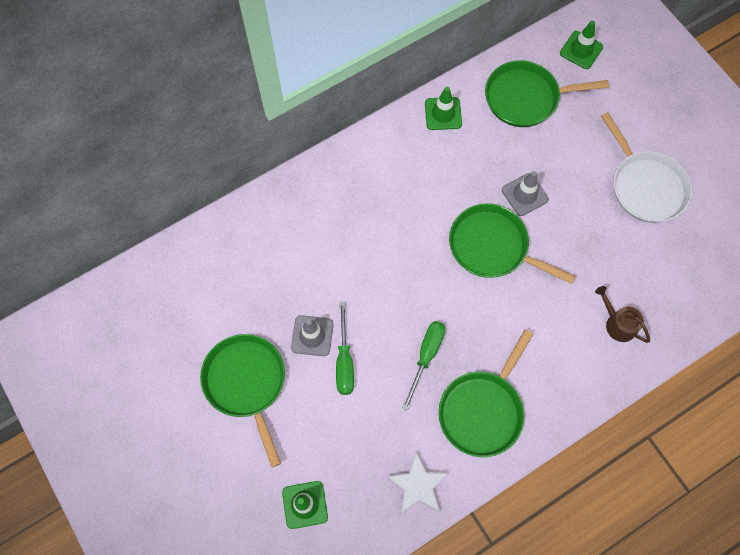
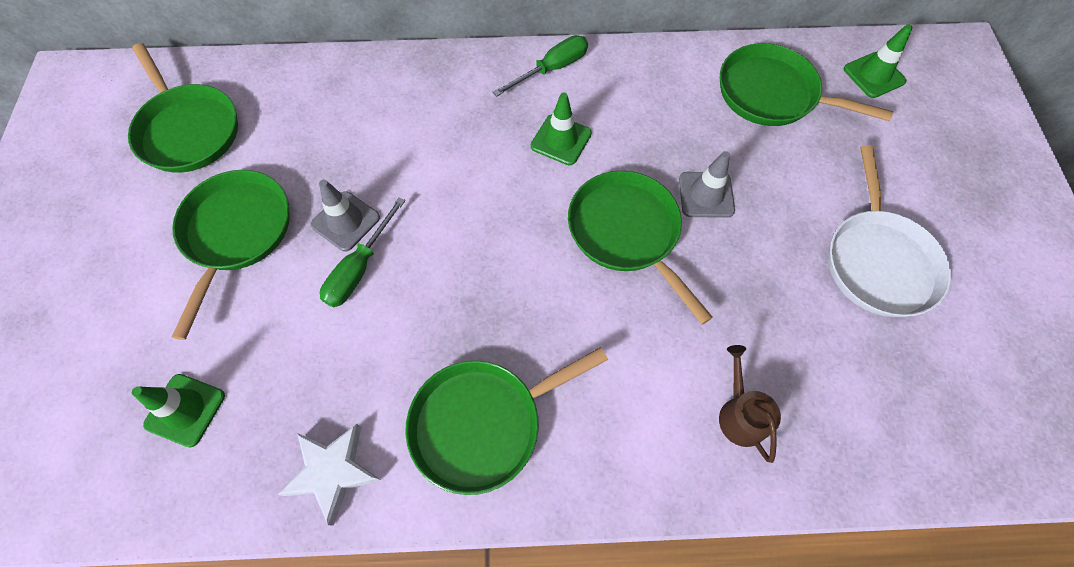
camera: 30 degrees right, 5 degrees down
green screwdriver [402,321,445,411] -> green screwdriver moved to [493,35,588,97]
green traffic cone [425,87,462,130] -> green traffic cone moved to [531,93,592,165]
none -> green pan [128,43,238,173]

